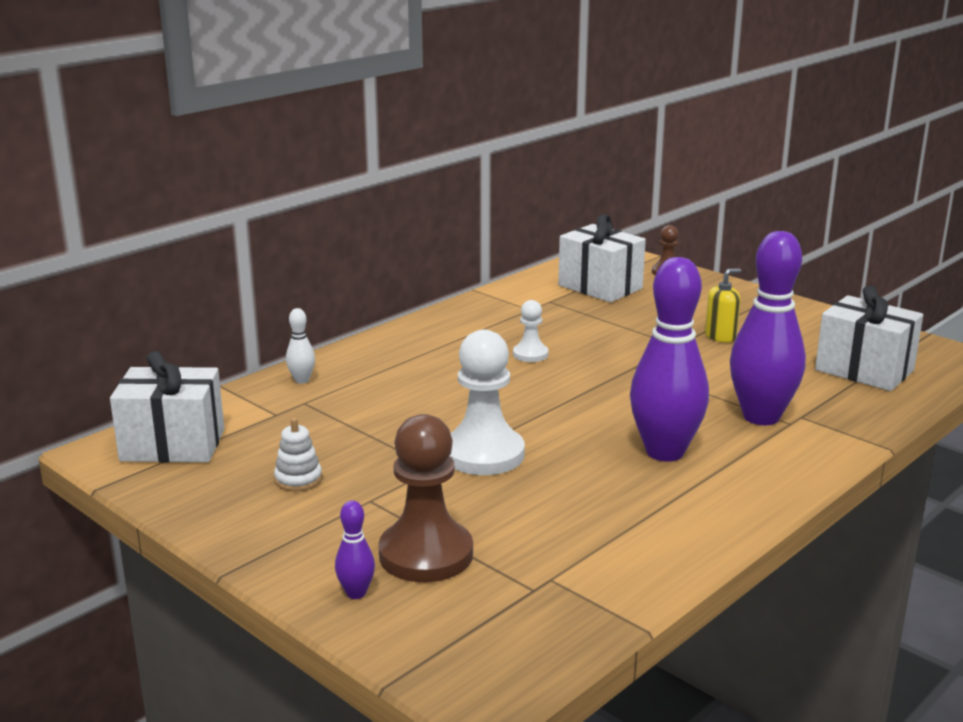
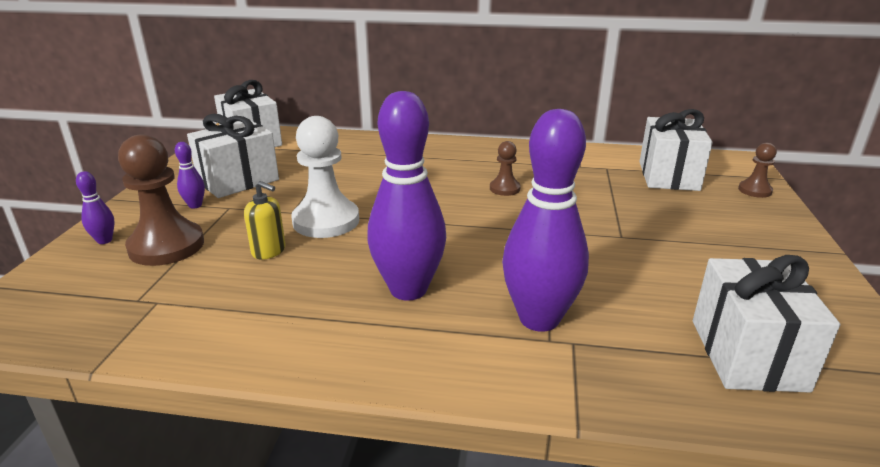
camera: 55 degrees right, 5 degrees up
white stacking toy [274,418,322,491] -> white gift [187,114,279,198]
white bowling pin [286,308,315,384] -> none
white pawn [513,300,548,362] -> brown pawn [490,141,521,196]
yellow soap dispenser [705,268,741,342] -> yellow soap dispenser moved to [244,181,286,260]
none -> purple bowling pin [175,142,205,209]

